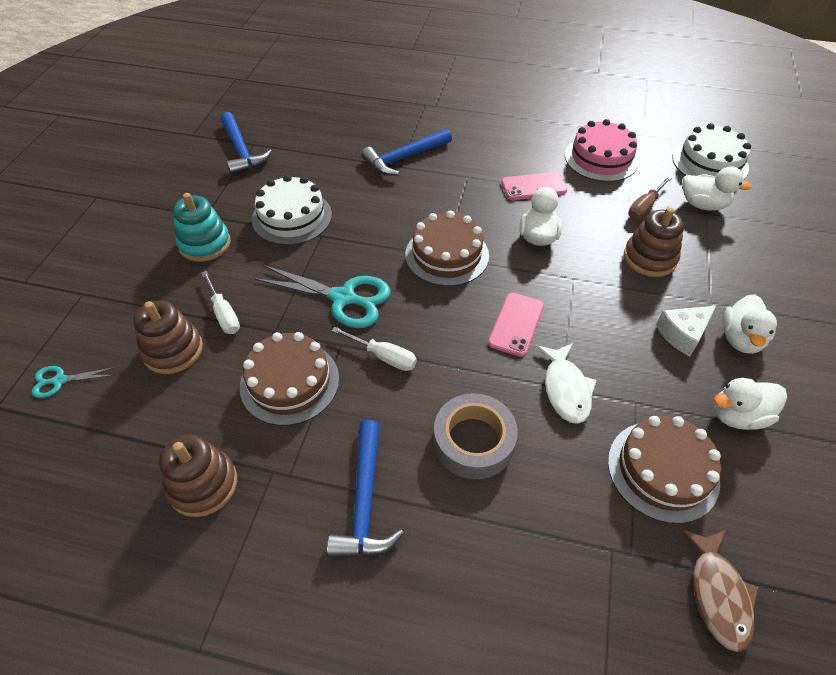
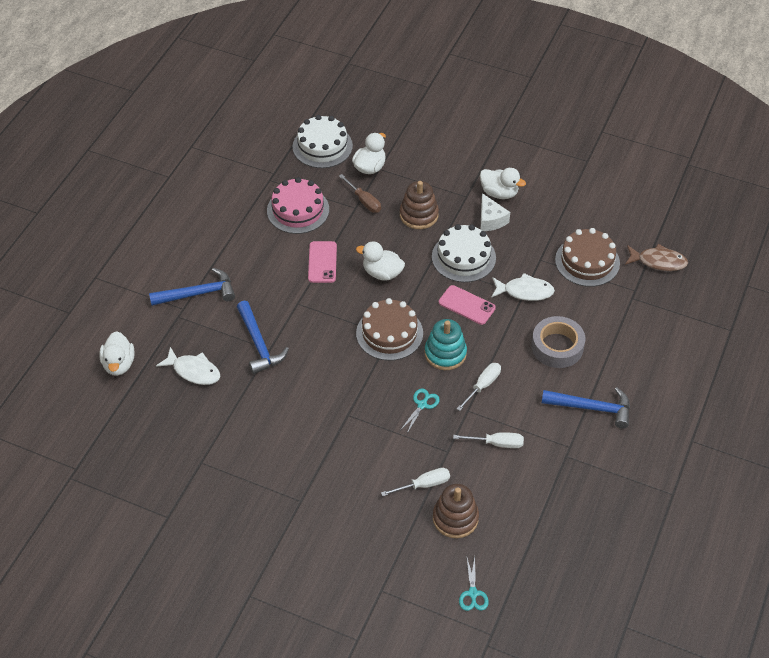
camera: 80 degrees left, 0 degrees up
brown stacking toy [159,434,237,517] -> none
turquoise stacking toy [173,193,231,262] -> turquoise stacking toy moved to [425,319,467,370]
blue hammer [220,112,272,175] -> blue hammer moved to [149,268,235,306]
brown cake [240,332,339,426] -> white screwdriver [453,432,524,448]
white cake [252,175,332,245] -> white cake moved to [432,224,496,282]
turquoise scissors [254,265,390,328] -> turquoise scissors [401,389,440,433], size x0.51
white duck [714,378,787,430] -> white duck moved to [99,331,135,376]
none -> white fish [156,347,220,385]

